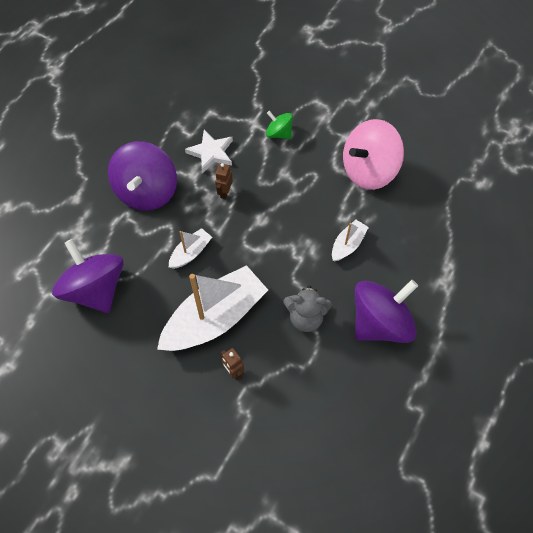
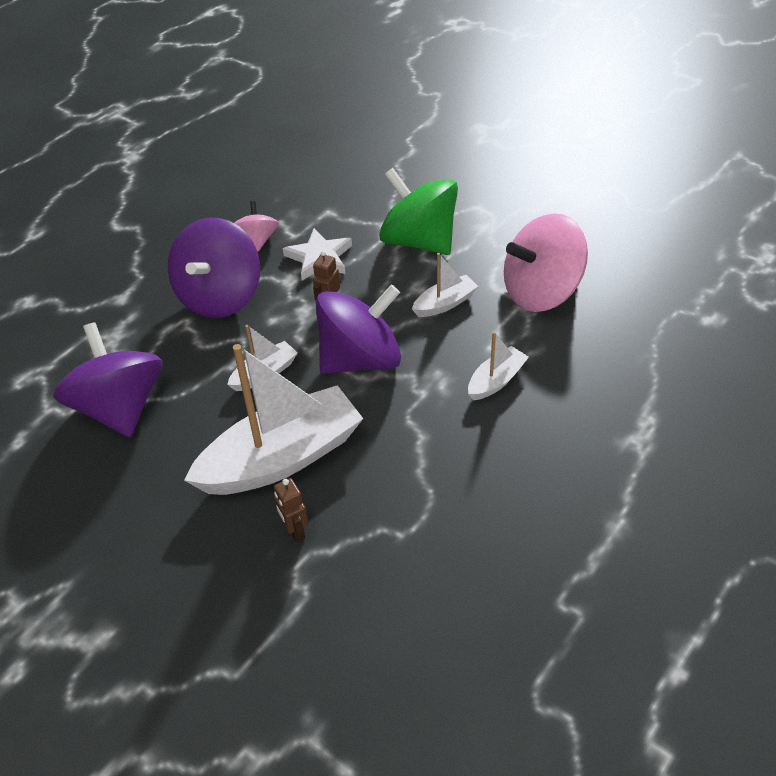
camera: 10 degrees right, 15 degrees down
green spinning top [266,111,293,139] -> green spinning top [379,168,458,255], size x1.98
grey teddy bear [283,286,332,332] -> none
purple spinning top [355,280,418,343] -> purple spinning top moved to [316,285,401,374]
none -> pink spinning top [234,201,279,251]
none -> white boat [412,253,478,317]

